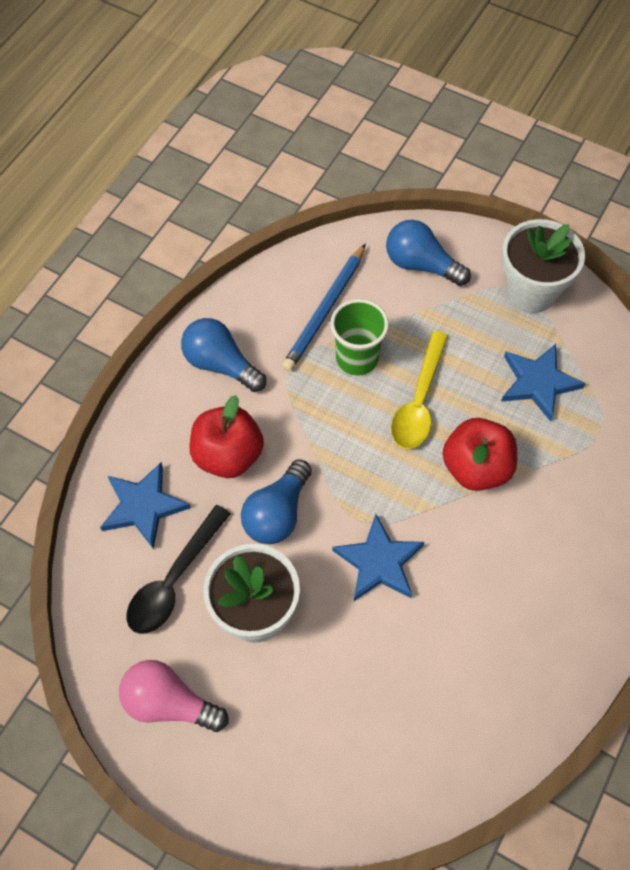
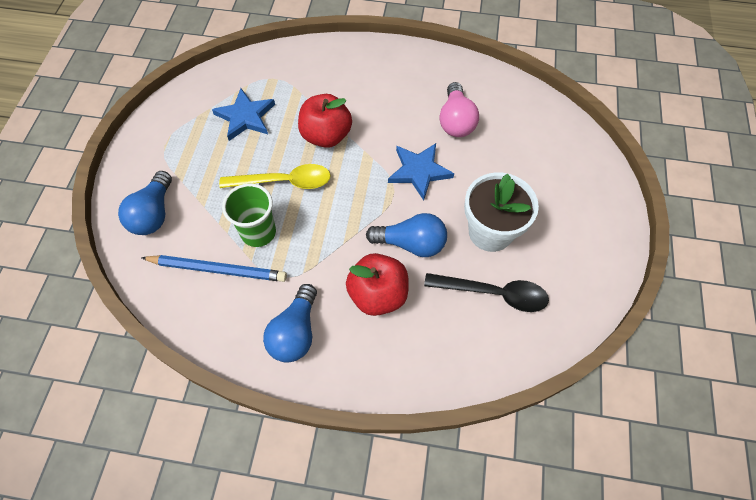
camera: 110 degrees left, 0 degrees up
blue star [100,462,191,549] -> none
pink light bulb [119,660,228,732] -> pink light bulb moved to [439,82,479,137]
white flower pot [502,219,585,313] -> none

